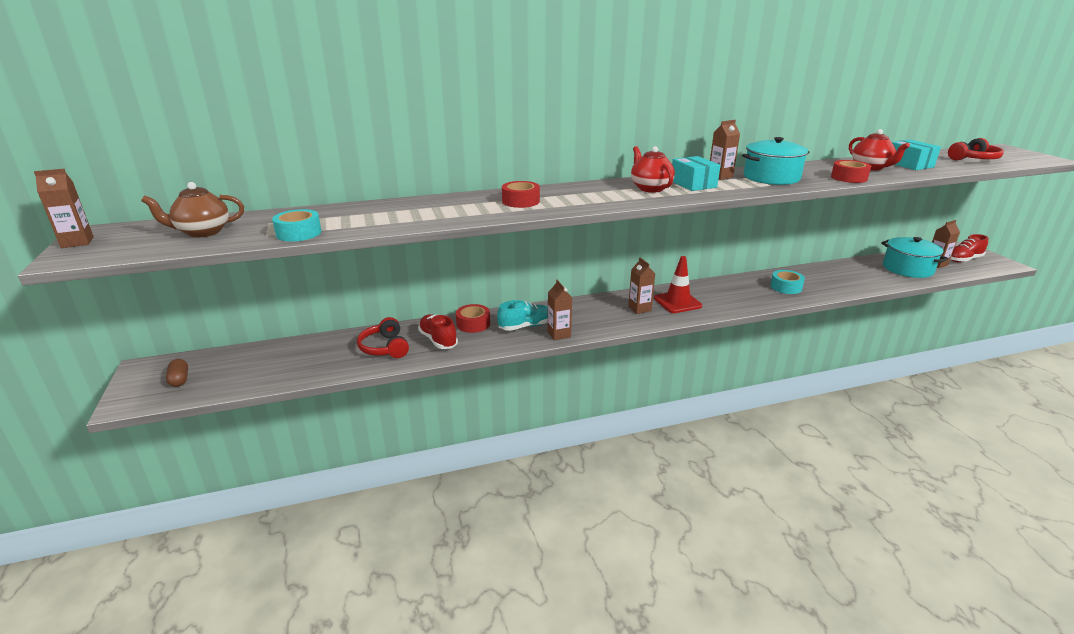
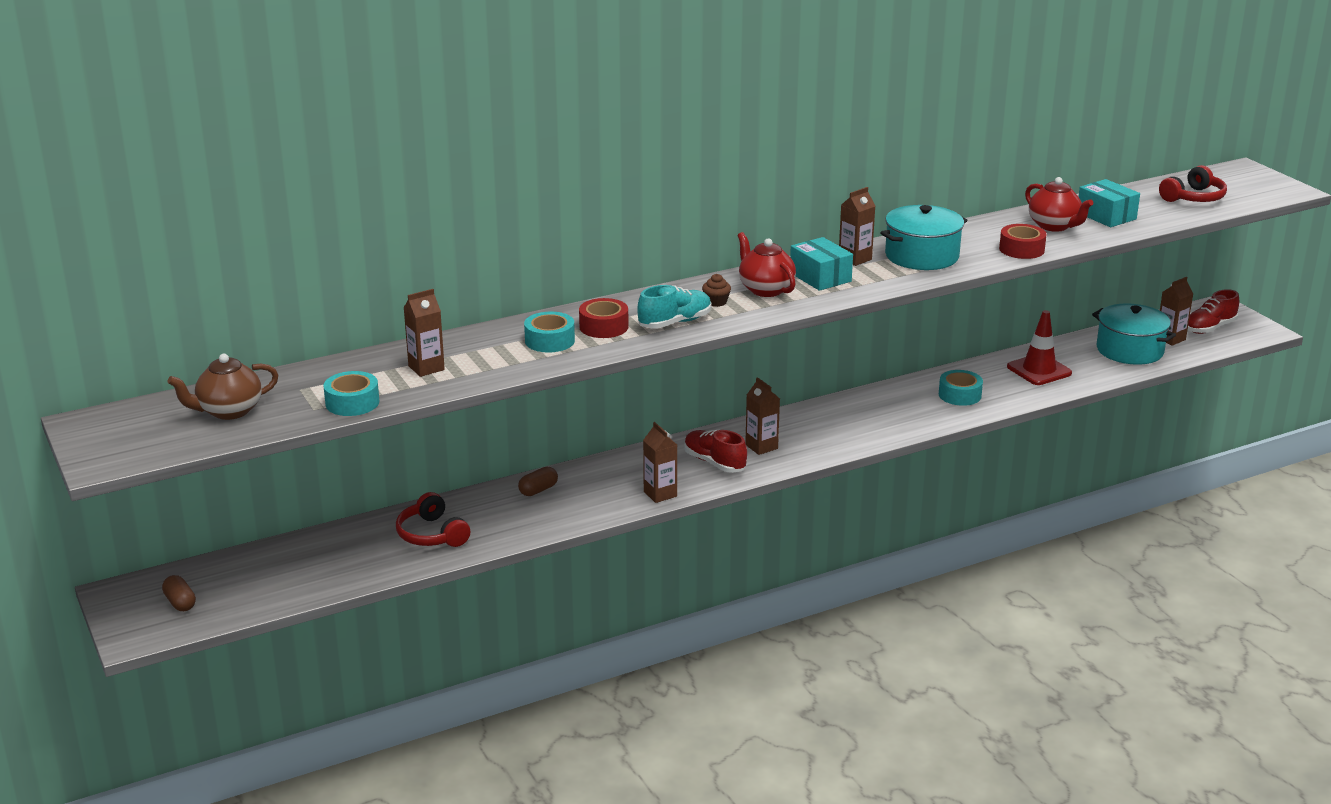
camera: 10 degrees left, 0 degrees up
brown carton [34,169,94,248] -> brown carton moved to [403,289,445,377]
red shoe [418,314,458,349] -> red shoe moved to [684,430,747,473]
red tape [456,304,490,333] -> brown capsule [518,467,558,496]
turquoise shoe [497,300,548,331] -> turquoise shoe moved to [637,285,712,328]
red traffic cone [654,256,702,313] -> red traffic cone moved to [1007,310,1072,385]
none -> turquoise tape [524,312,575,352]
none -> brown cupcake [702,274,731,307]

